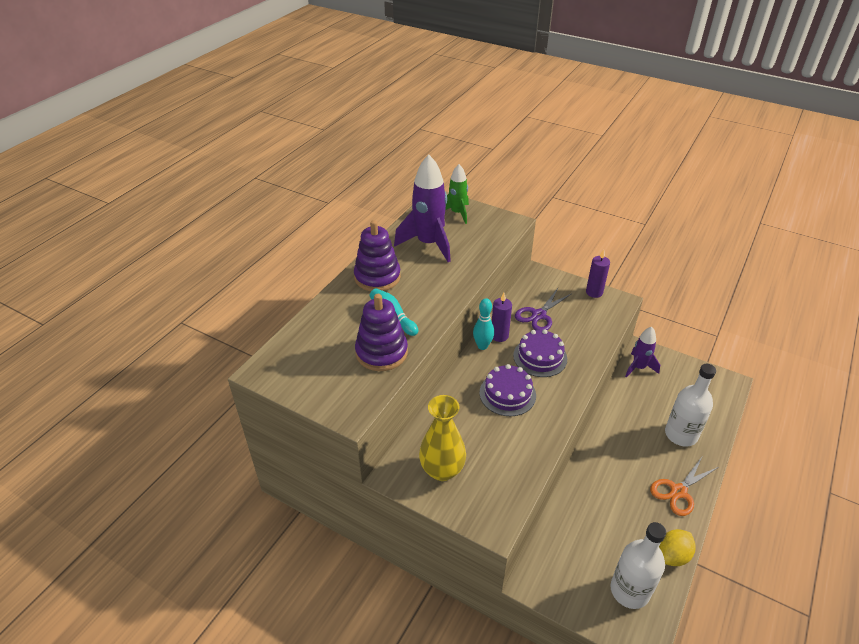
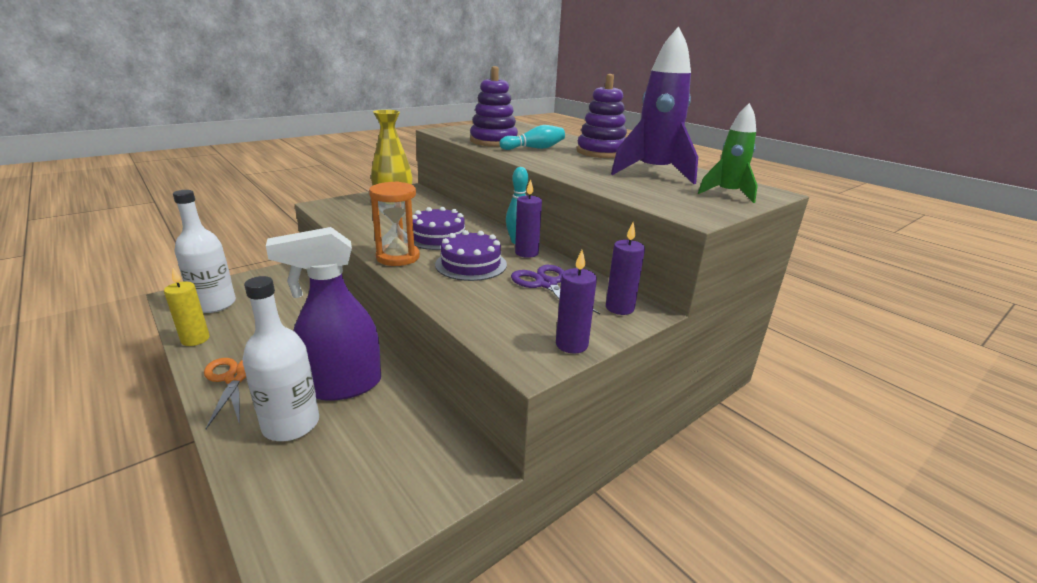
camera: 110 degrees right, 15 degrees down
purple rocket [625,327,660,378] -> none
yellow lemon [659,529,696,566] -> yellow candle [164,268,210,346]
none -> purple spray bottle [266,227,381,401]
none -> orange hourglass [369,181,420,266]
none -> purple candle [606,222,645,315]

